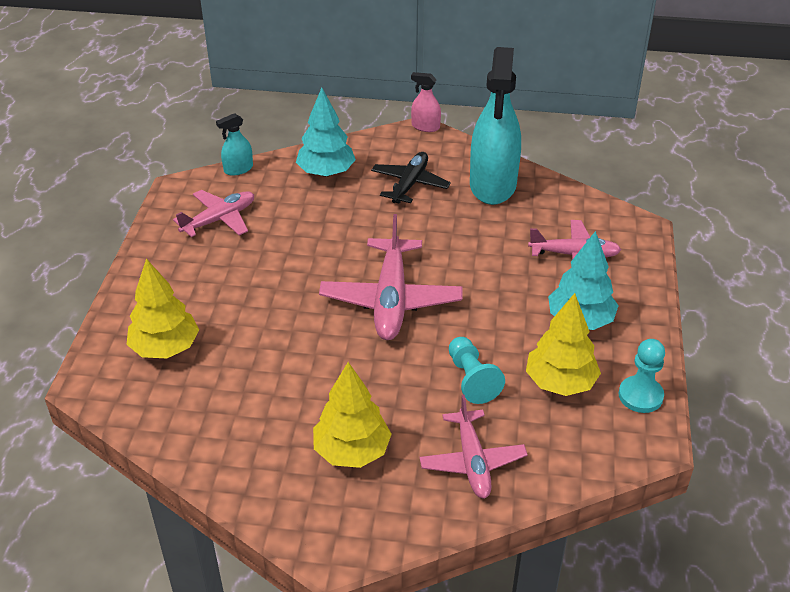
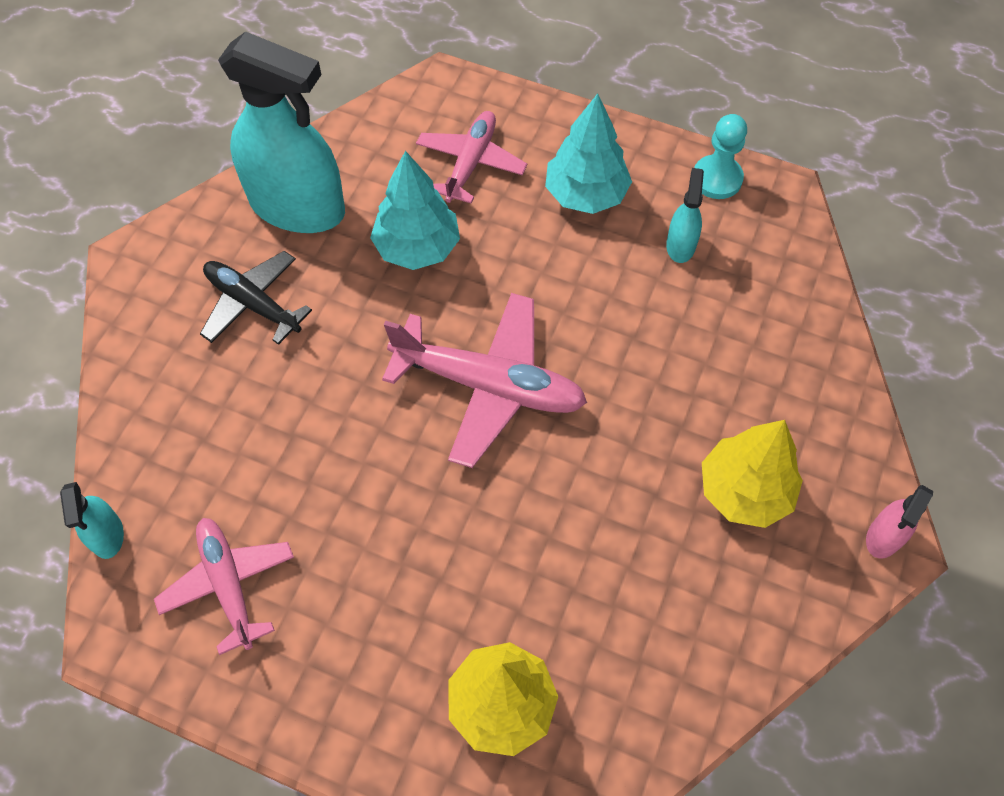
camera: 75 degrees left, 20 degrees up
turquoise tree [296,88,356,177] -> turquoise tree moved to [370,151,460,270]
pink spray bottle [411,72,441,132] -> pink spray bottle moved to [866,485,933,559]
pink plane [420,394,528,498] -> none
turquoise pawn [449,337,505,404] -> none
yellow tree [526,293,601,396] -> turquoise spray bottle [666,168,704,263]

